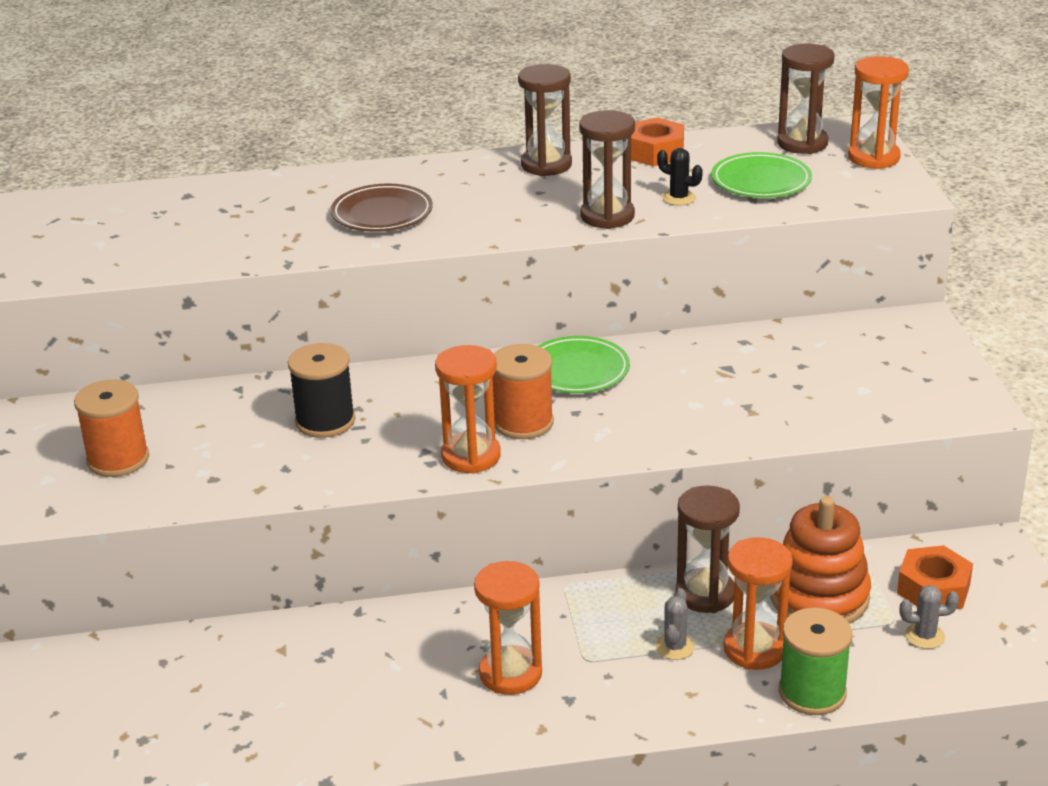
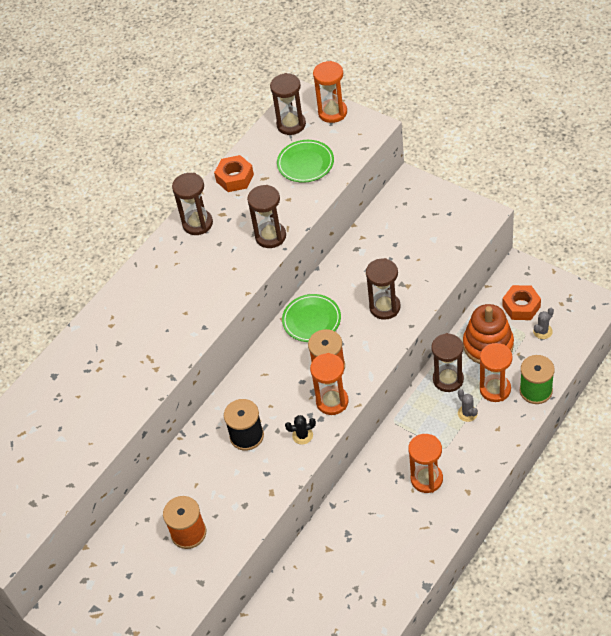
camera: 40 degrees left, 20 degrees up
brown plate [331,183,433,232] -> none
black cactus [657,148,703,205] -> black cactus moved to [285,415,316,445]
none -> brown hourglass [366,258,401,320]

